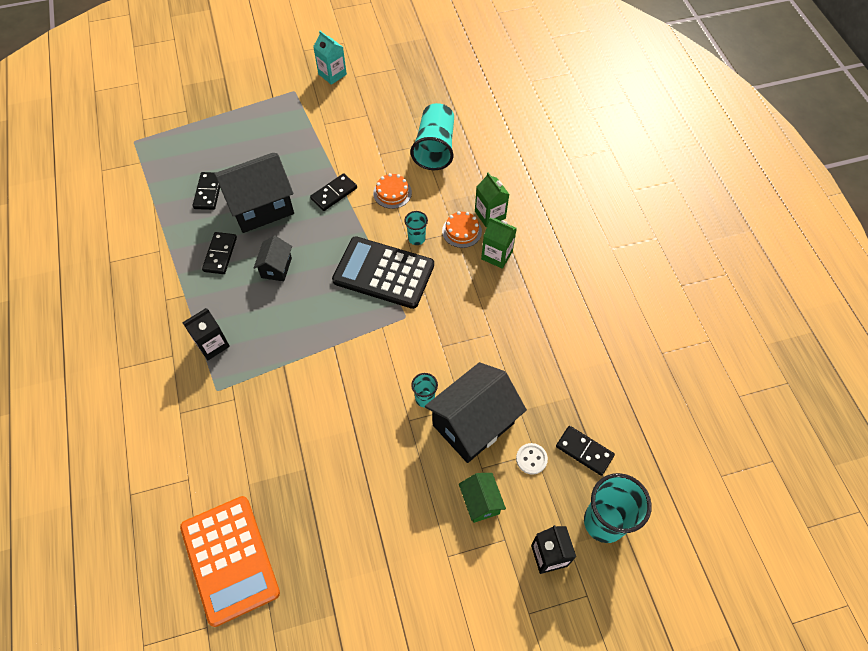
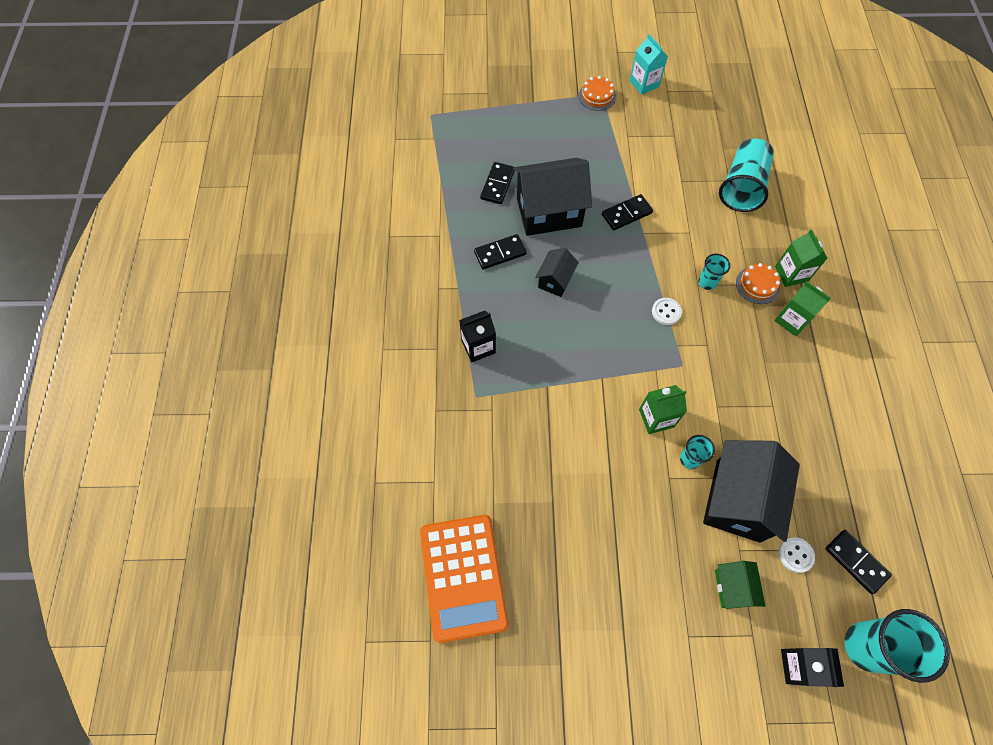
camera: 15 degrees right, 5 degrees up
black domino [202,232,237,274] -> black domino turned 45 degrees clockwise [474,234,527,270]
black calculator [332,236,434,309] -> white button [652,298,682,325]
orange cake [373,173,412,209] -> orange cake moved to [579,76,616,111]
black house [425,362,527,463] -> black house turned 45 degrees counterclockwise [703,440,800,543]
none -> green carton [639,385,687,434]

